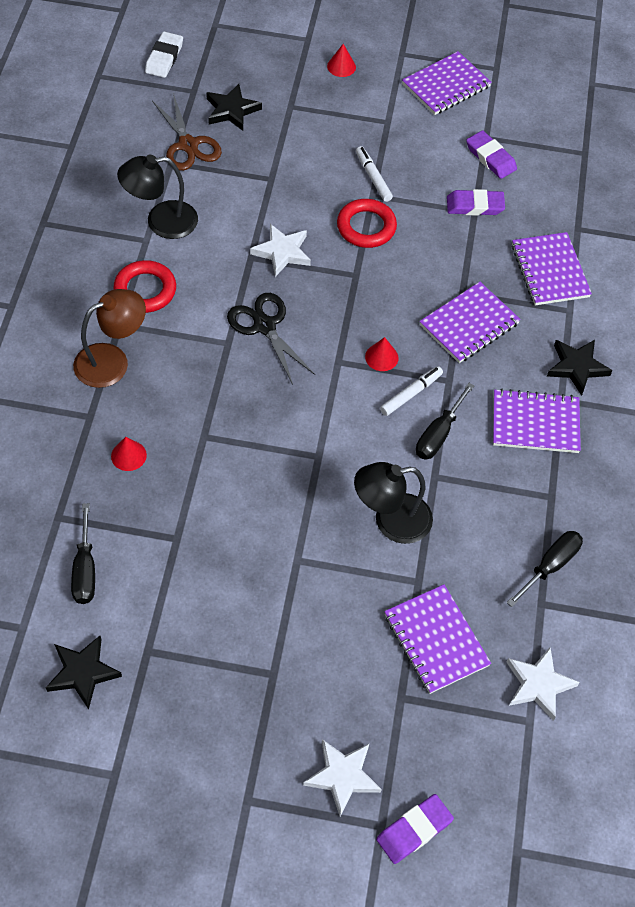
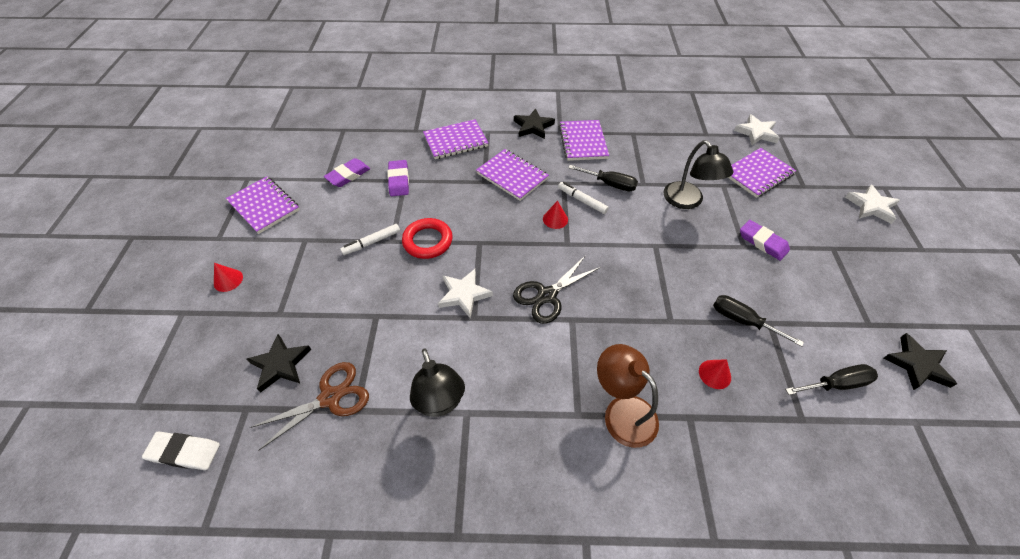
camera: 95 degrees left, 5 degrees down
red ring [113,260,176,313] -> none
purple eraser [376,794,454,864] -> purple eraser moved to [740,220,790,261]
black screwdriver [507,531,583,607] -> black screwdriver moved to [713,295,804,347]

